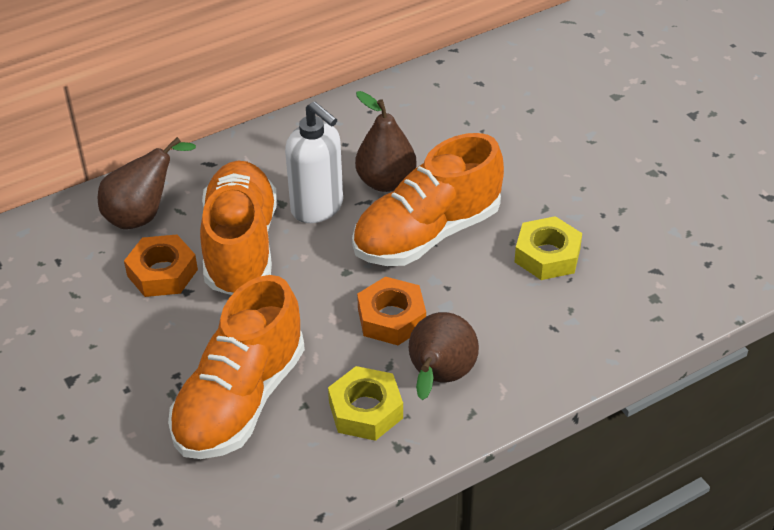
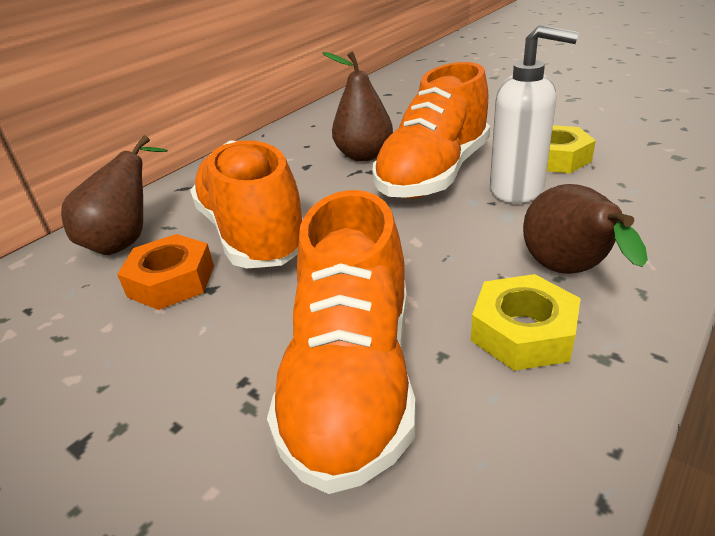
camera: 20 degrees left, 10 degrees down
white soap dispenser [285,102,343,223] -> white soap dispenser moved to [490,25,579,203]
orange nut [357,276,426,345] -> none

